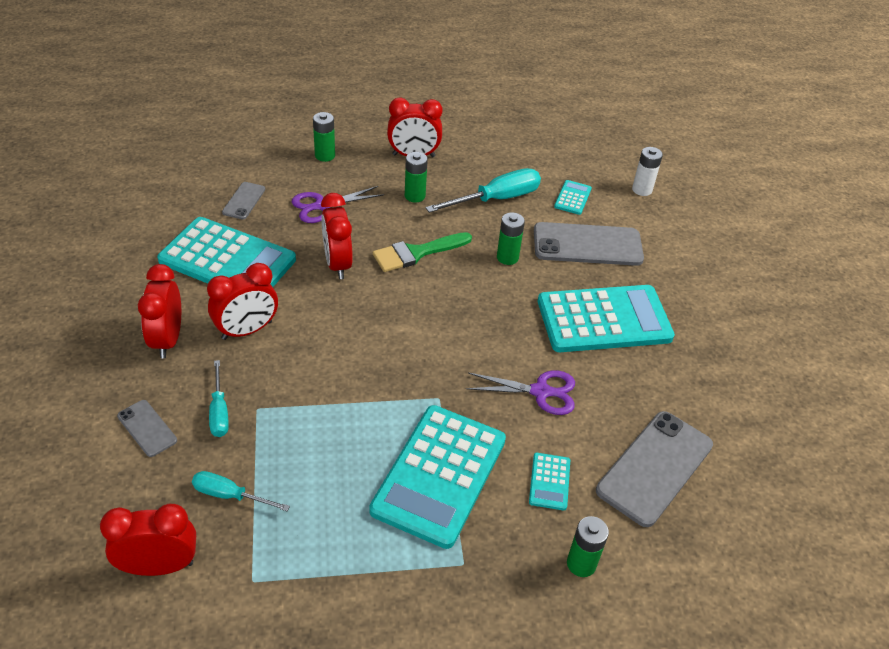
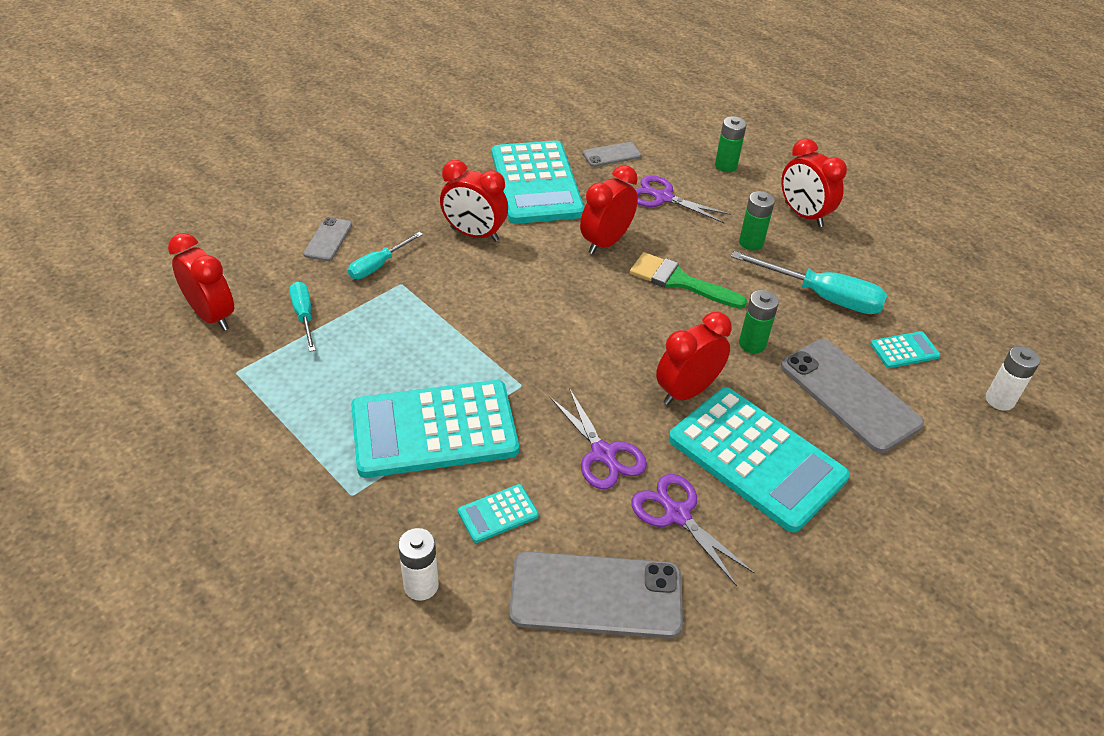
camera: 55 degrees right, 0 degrees up
red clock [138,264,181,358] -> red clock moved to [656,312,732,405]
green battery [567,516,609,577] -> white battery [398,528,439,601]
none -> purple scissors [631,474,755,586]

